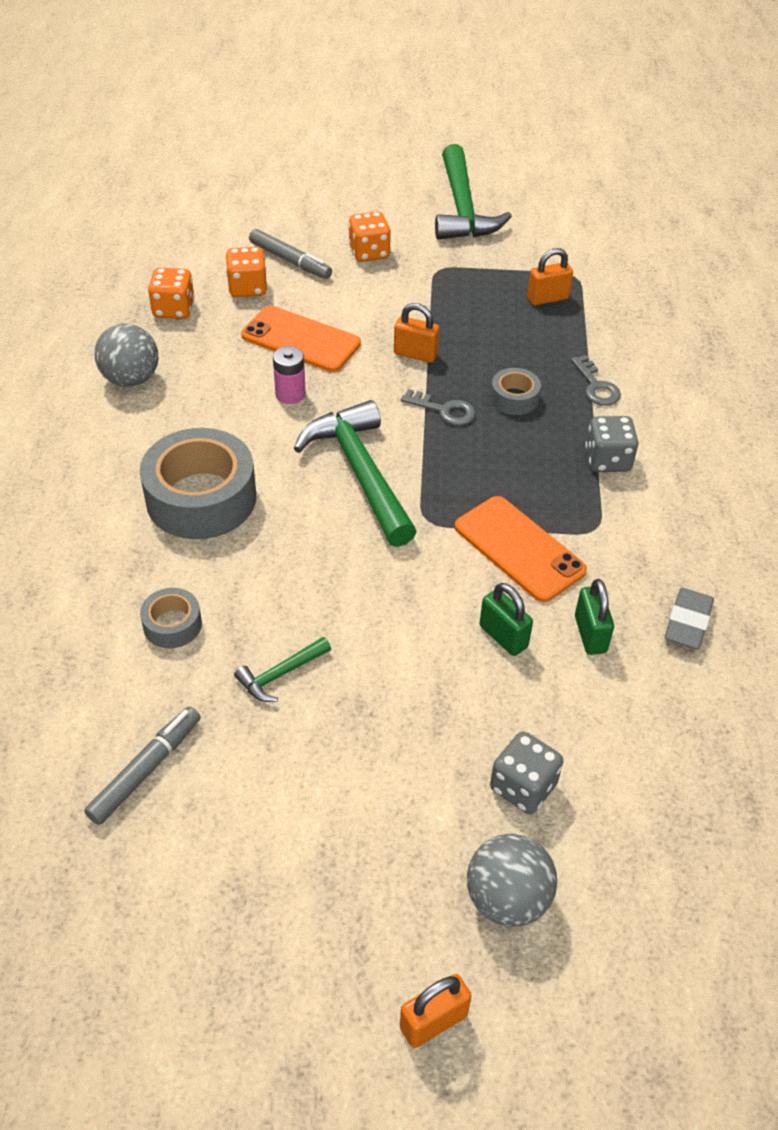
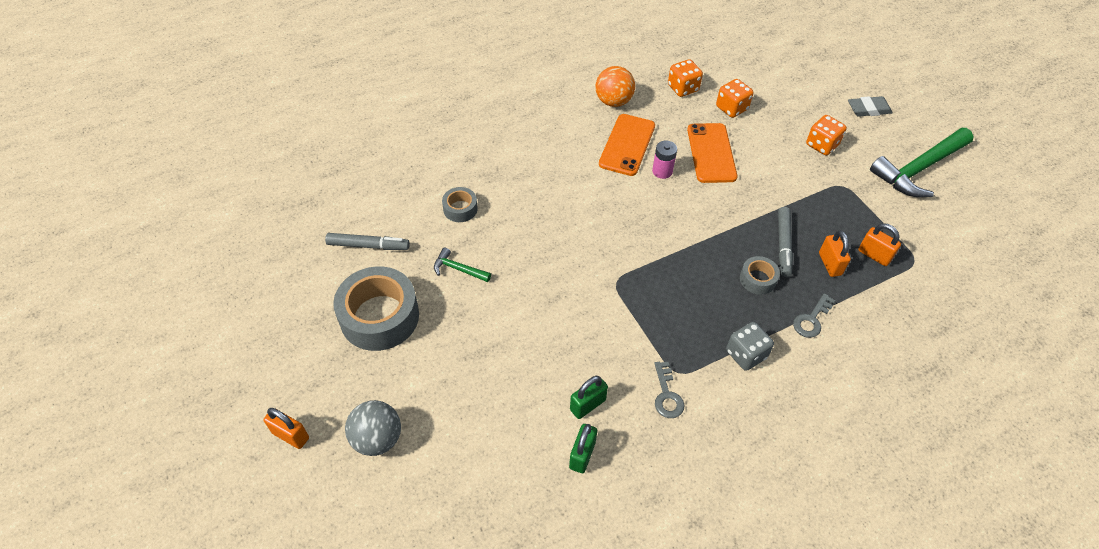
camera: 60 degrees right, 5 degrees up
grey ball [94,324,158,387] -> orange ball [596,66,635,107]
grey tape [140,428,256,539] -> grey tape moved to [333,266,419,351]
grey marker [249,229,332,279] -> grey marker moved to [778,207,793,277]
green hammer [294,400,417,547] -> none
orange padlock [394,303,440,363] -> orange padlock moved to [819,230,851,277]
grey key [401,389,476,425] -> grey key moved to [654,361,684,418]
orange phone [455,496,587,602] -> orange phone moved to [599,114,655,176]
green padlock [480,583,533,656] -> green padlock moved to [569,424,597,473]
grey dice [490,731,563,814] -> none
grey eraser [665,588,714,649] -> grey eraser moved to [848,96,893,117]

